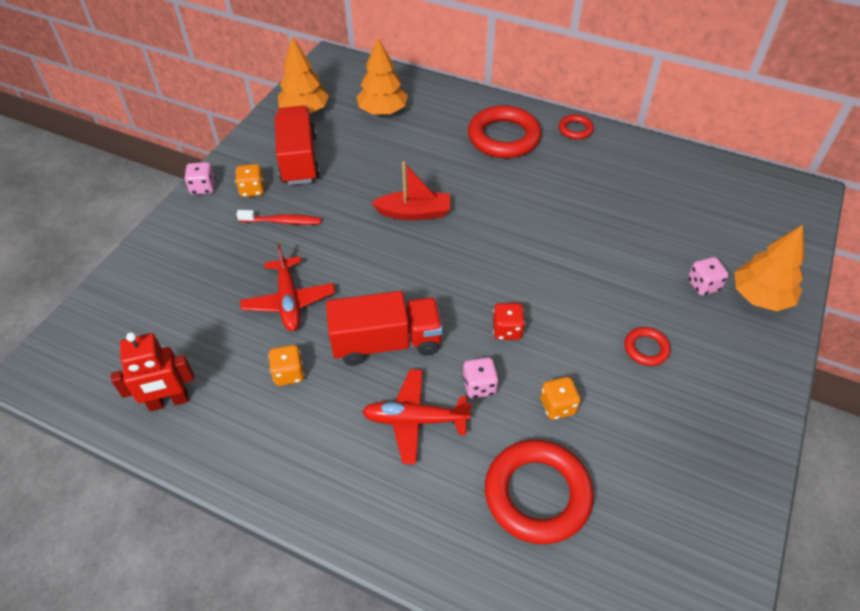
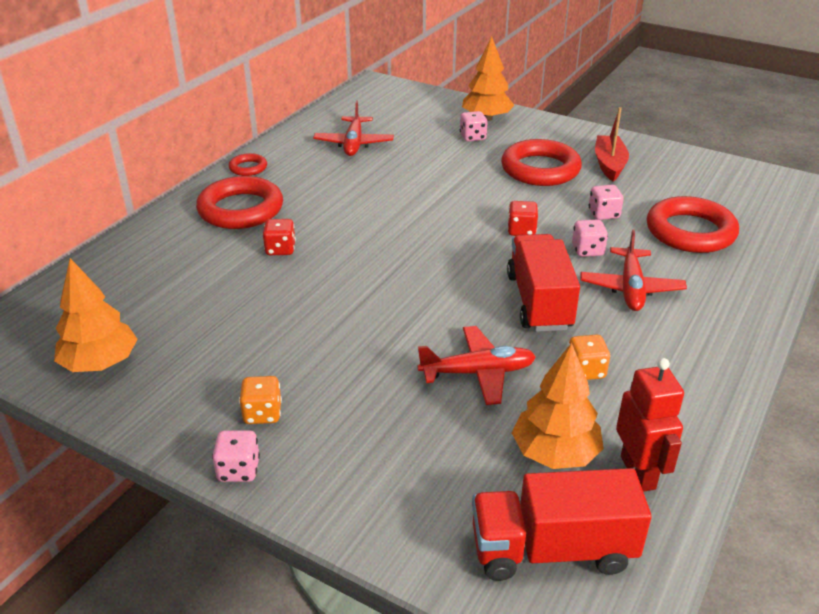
camera: 85 degrees left, 15 degrees down
red toothbrush [236,210,321,225] -> none
red truck [275,106,320,185] -> red truck moved to [472,468,652,581]
orange tree [356,37,408,115] -> orange tree moved to [512,343,604,469]
red boat [371,161,450,220] -> red boat moved to [595,107,629,181]
orange dice [540,377,581,420] -> pink dice [589,185,624,220]
red ring [624,327,671,366] -> red ring [501,139,582,186], size x2.07
none -> red dice [263,219,296,255]
none -> red plane [313,101,394,156]

